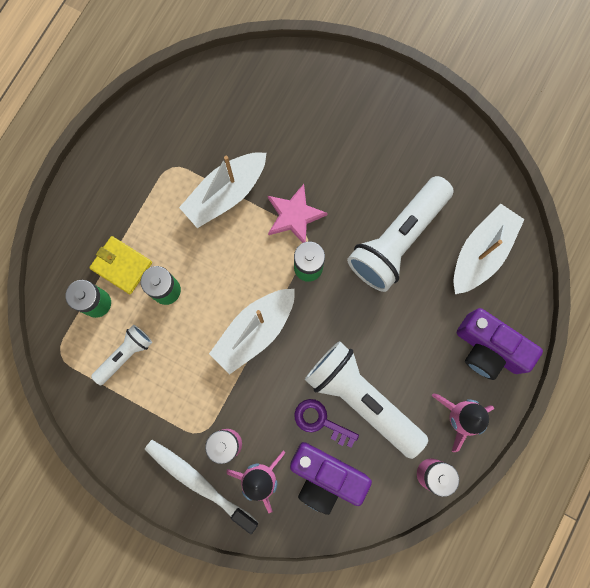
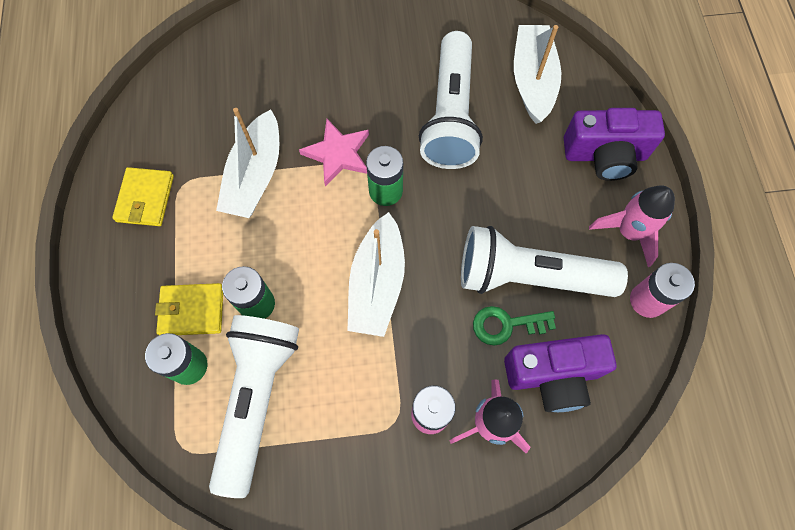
camera: 35 degrees left, 10 degrees down
white flashlight [91,325,152,385] -> white flashlight [209,315,299,498], size x1.94
white toothbrush [145,440,258,534] -> none
purple key [294,399,359,448] -> green key [473,306,556,346]
none -> yellow wallet [112,167,174,226]

